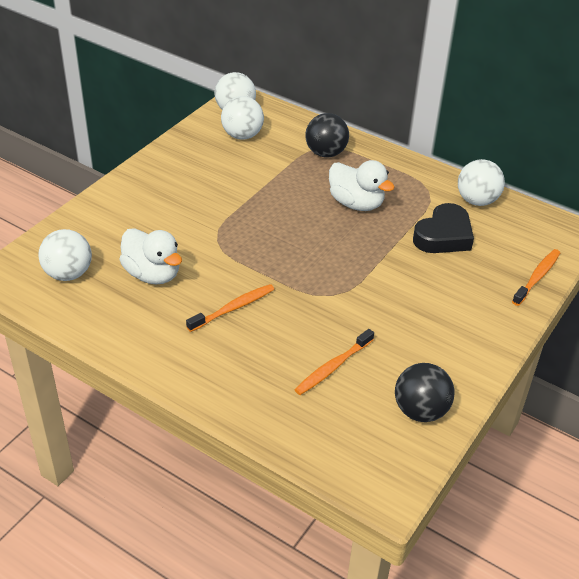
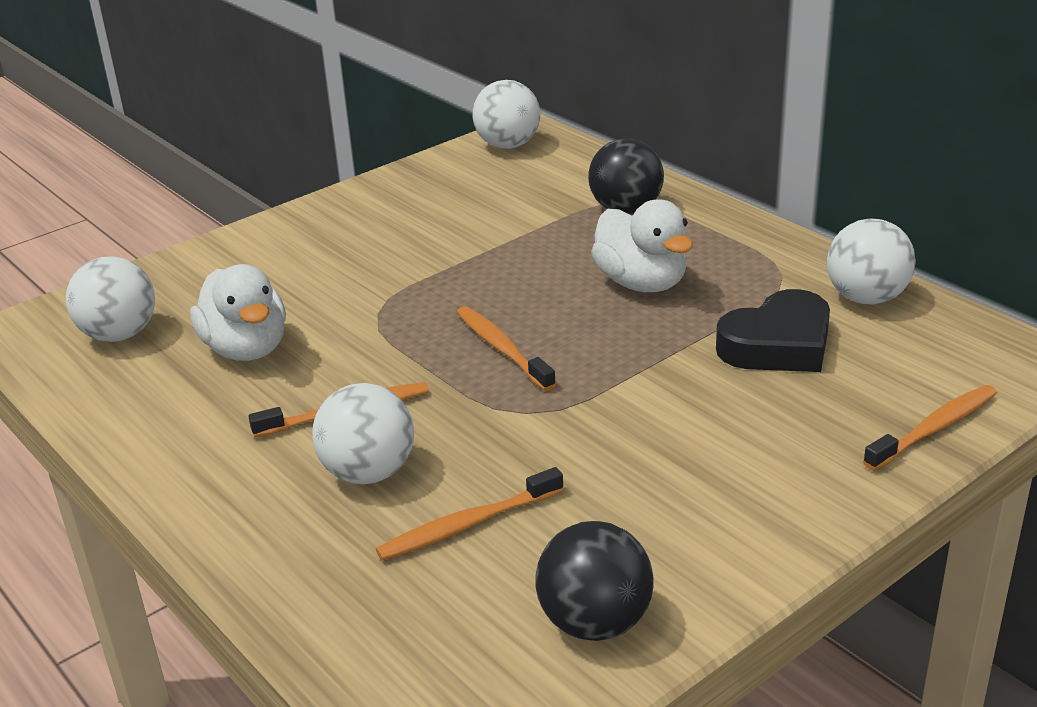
camera: 20 degrees right, 10 degrees down
white ball [221,96,264,140] -> white ball moved to [312,383,414,484]
none -> orange toothbrush [457,306,556,391]

